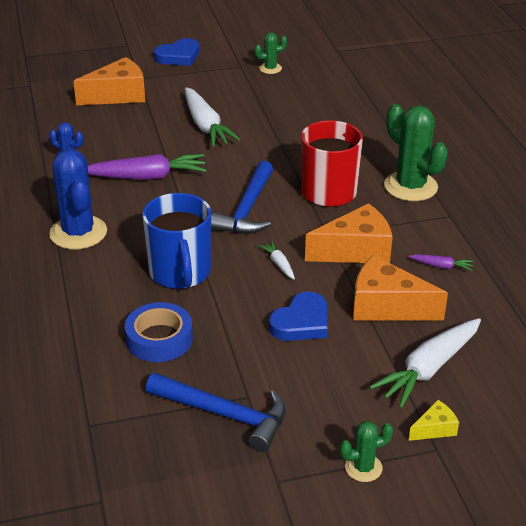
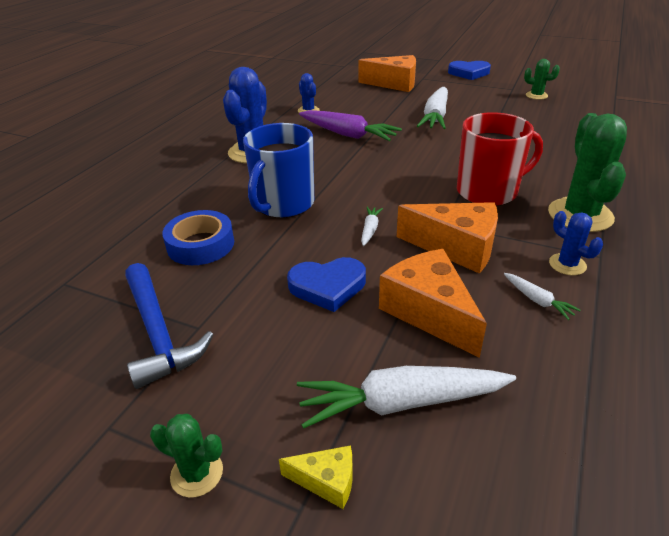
camera: 40 degrees right, 0 degrees up
blue hammer [211,161,273,234] -> none
purple carrot [409,254,474,271] -> white carrot [504,273,580,320]
none -> blue cactus [549,211,603,275]

